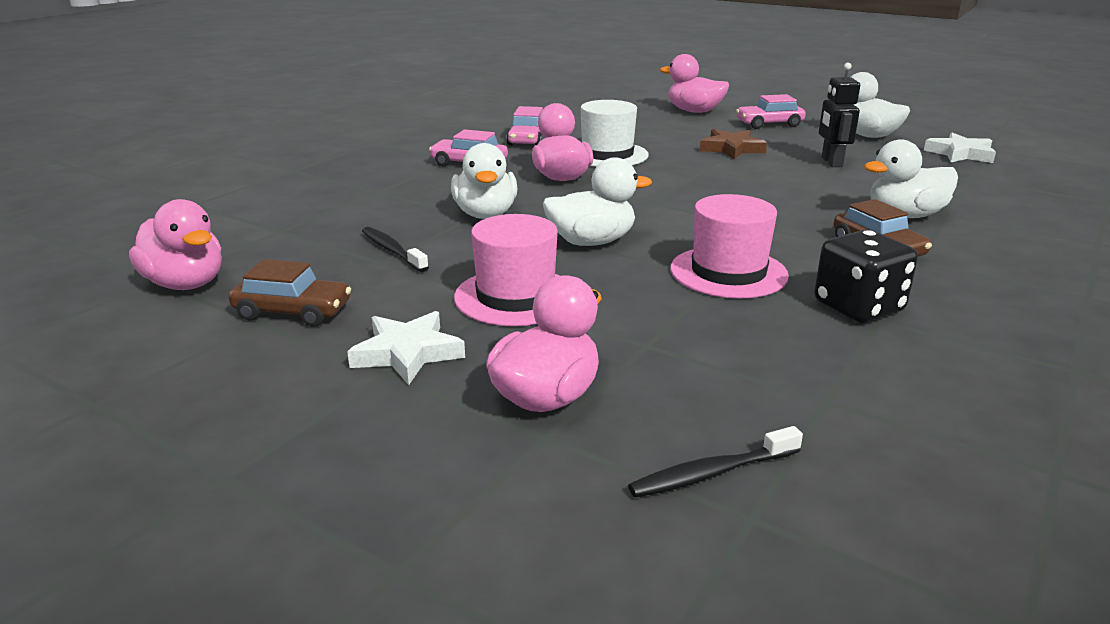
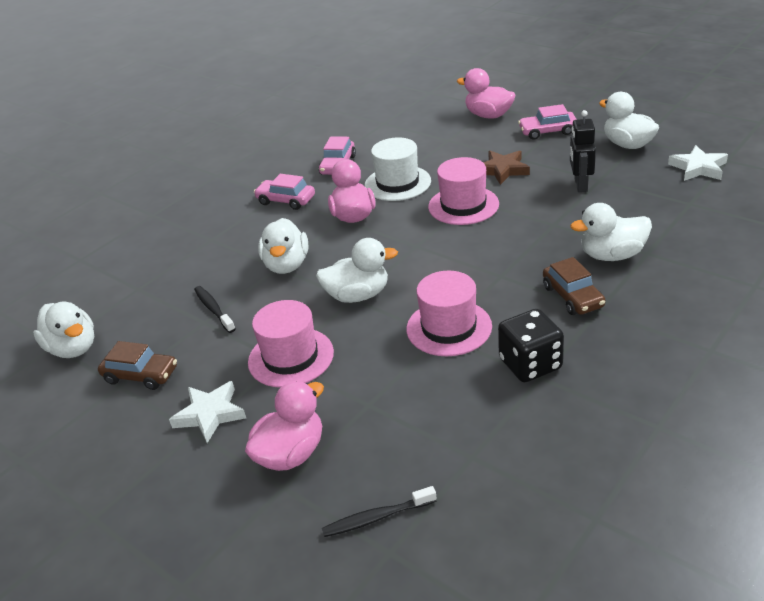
camera: 10 degrees right, 10 degrees up
pink duck [129,199,222,290] -> white duck [33,301,94,358]
none -> pink hat [428,157,499,225]

